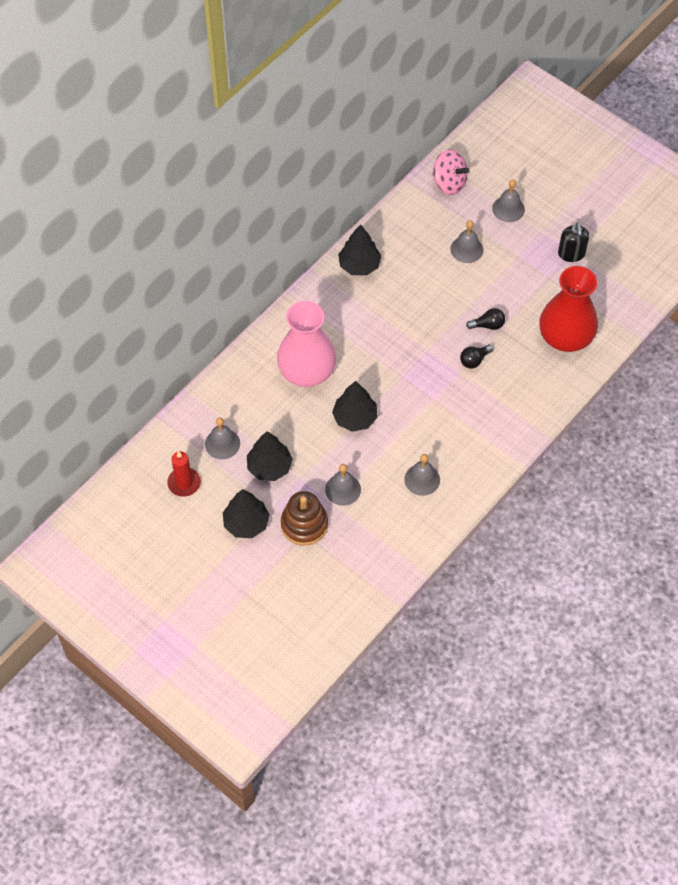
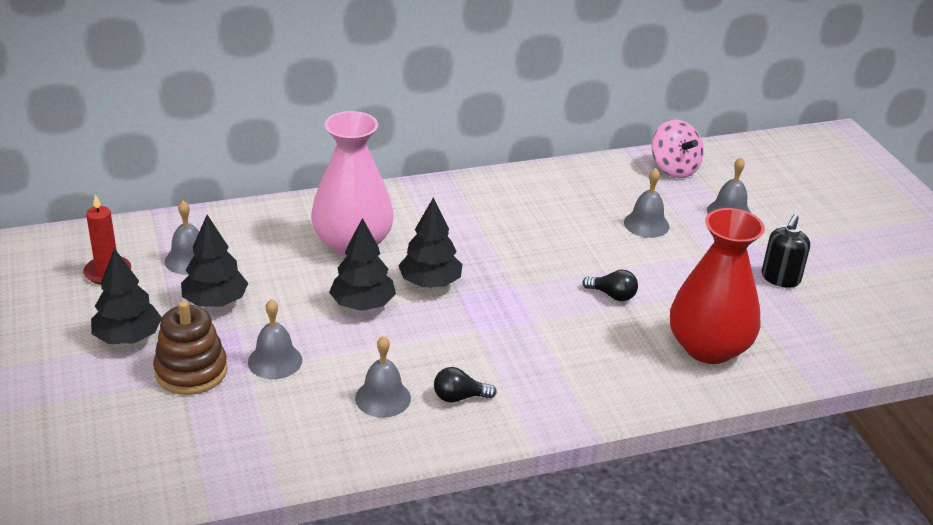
camera: 30 degrees right, 25 degrees down
black tree [338,224,381,276] -> black tree moved to [398,197,462,287]
black light bulb [460,344,494,369] -> black light bulb moved to [434,367,497,403]

